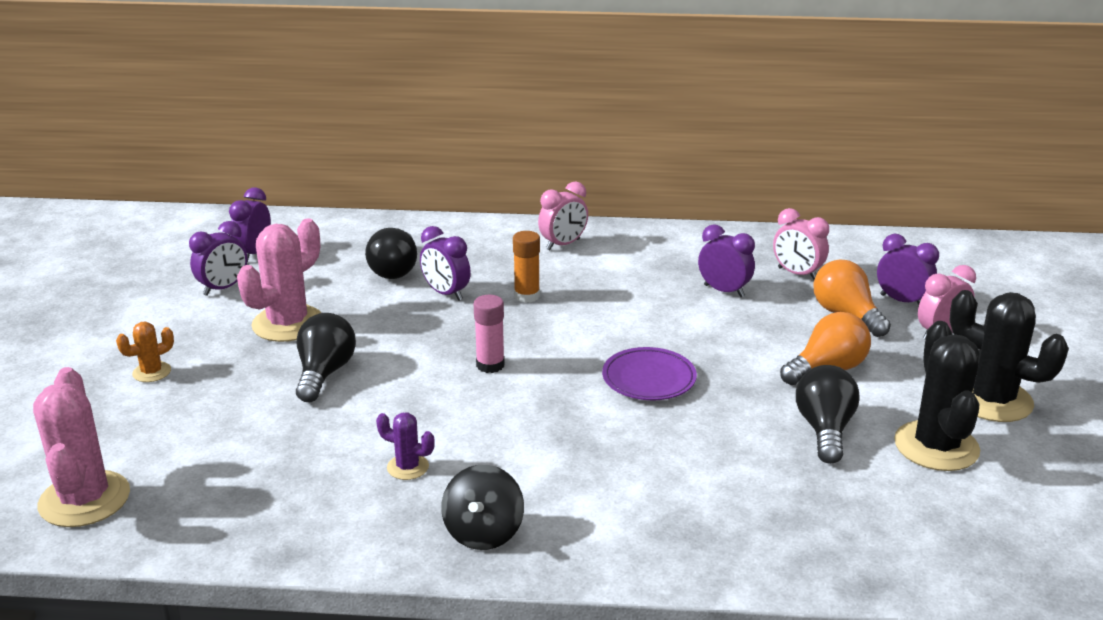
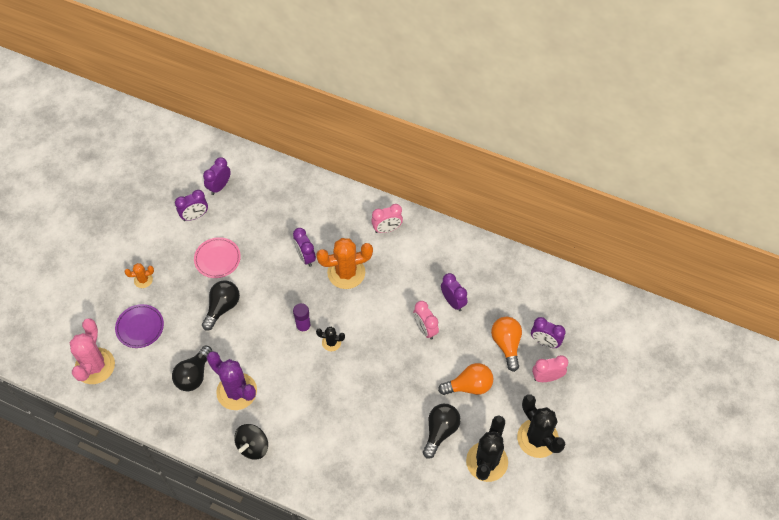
camera: 20 degrees right, 30 degrees up
pink cactus [237,219,321,342] -> pink plate [194,237,241,278]
black light bulb [365,228,417,279] -> black light bulb moved to [172,346,213,391]
purple cactus [376,413,435,480] -> purple cactus [207,351,257,410], size x2.02
pink glue stick [474,295,505,373] -> purple glue stick [293,303,311,334]
orange glue stick [513,231,540,303] -> orange cactus [316,238,373,289]
purple plate [602,347,697,400] -> purple plate moved to [115,304,164,348]
pink clock [773,208,829,280] -> pink clock moved to [413,301,439,340]
purple clock [877,234,939,305] -> purple clock turned 150 degrees clockwise [531,317,566,348]
none -> black cactus [316,327,345,351]

